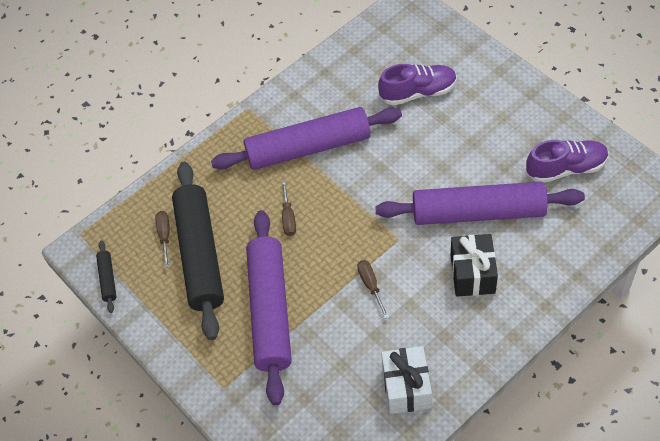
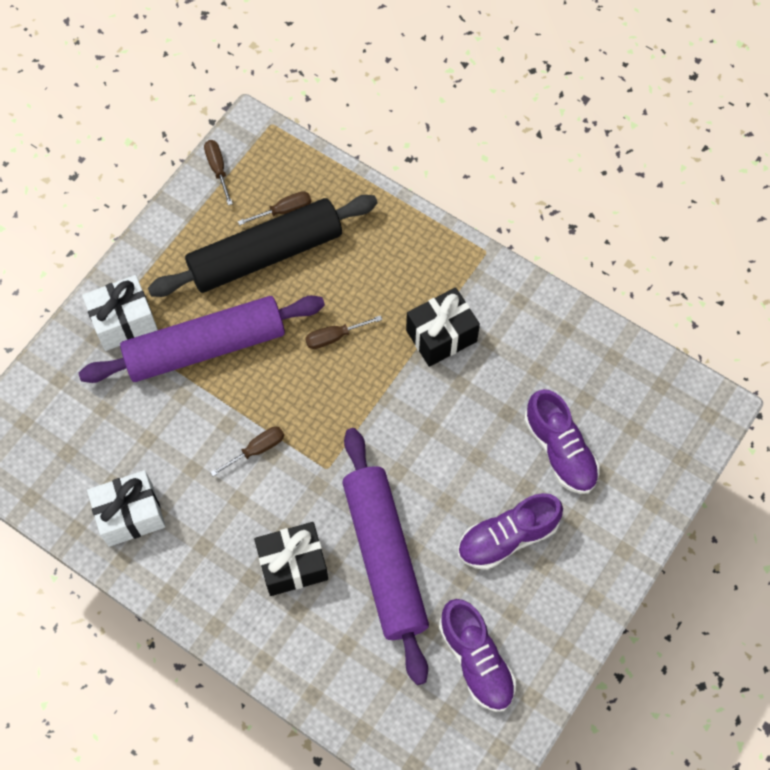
camera: 70 degrees right, 10 degrees up
black rolling pin [96,240,117,313] -> brown screwdriver [204,140,233,205]
purple rolling pin [211,107,402,170] -> black gift [406,287,480,367]
none -> white gift [82,275,158,351]
none -> purple shoe [458,493,563,570]

